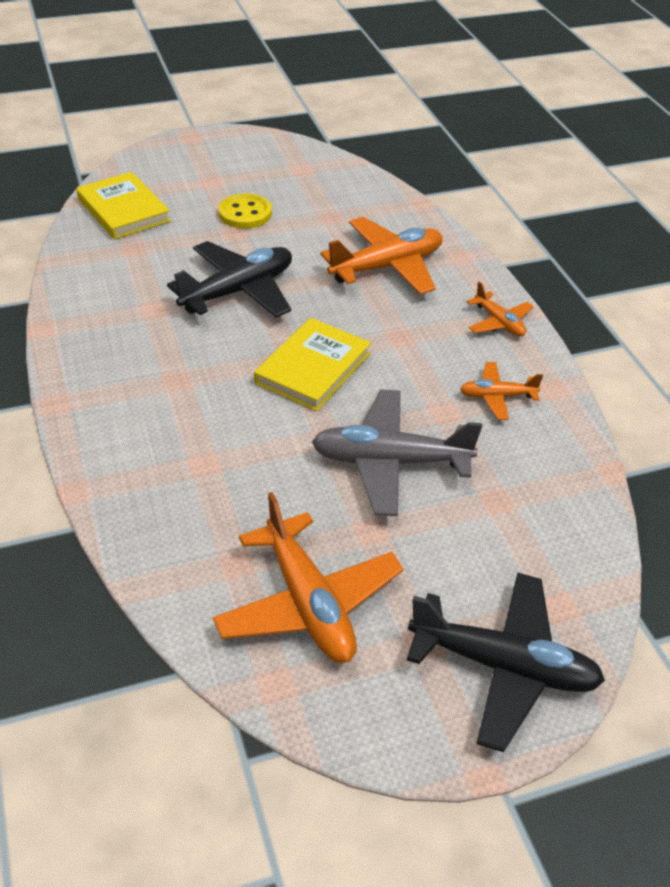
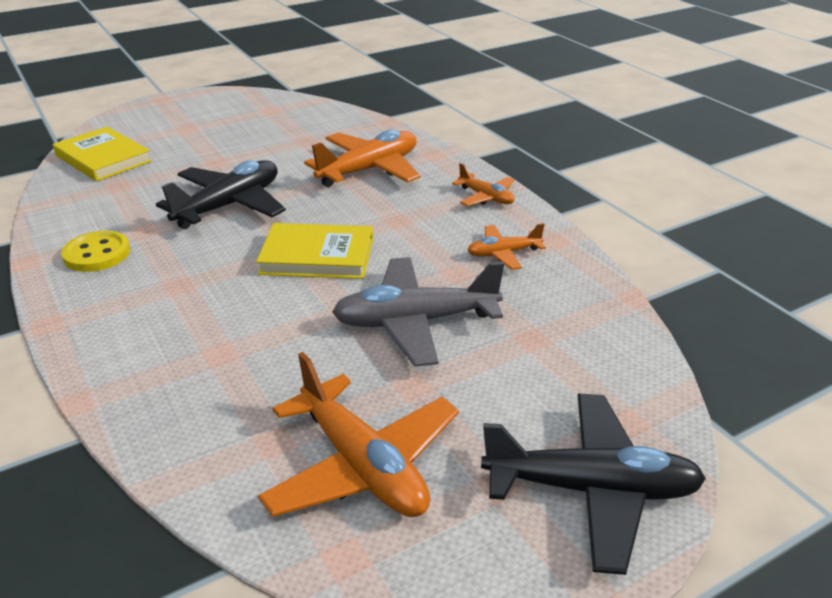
camera: 10 degrees left, 10 degrees down
yellow button [218,193,272,229] -> yellow button moved to [61,231,130,272]
yellow book [254,318,371,411] -> yellow book turned 75 degrees clockwise [256,223,373,279]

